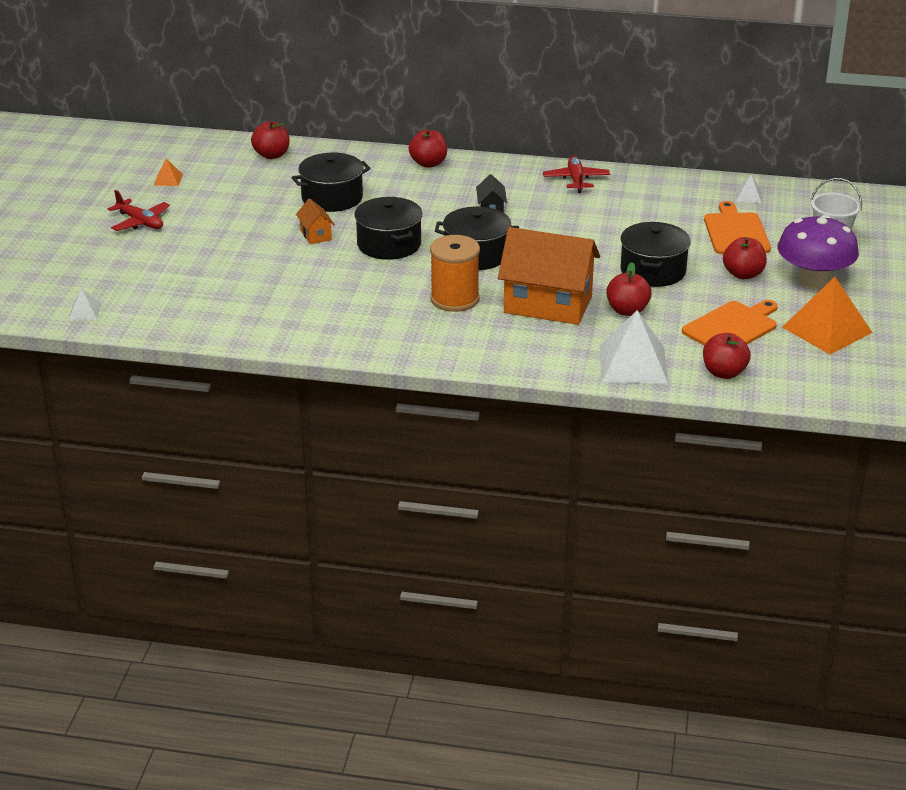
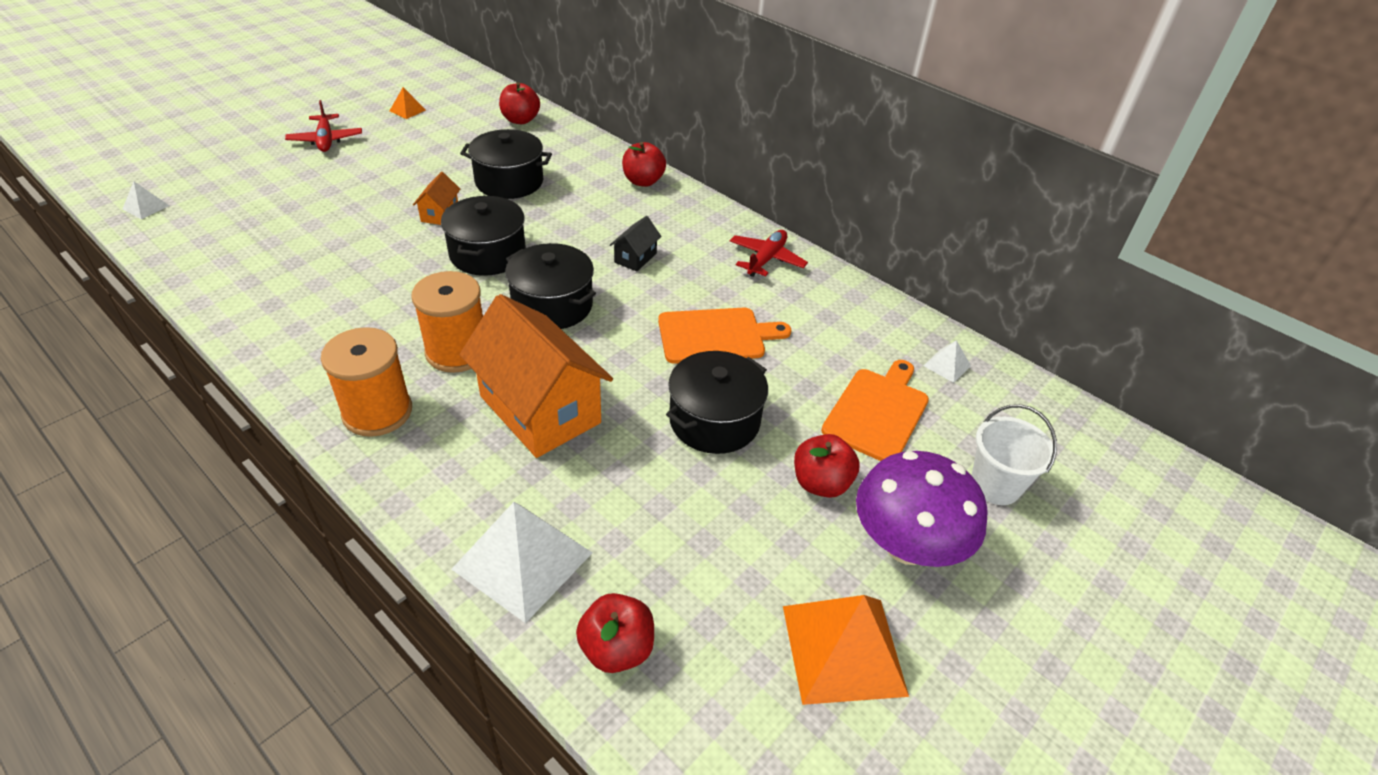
camera: 30 degrees right, 10 degrees up
red apple [606,262,652,316] -> none
orange cutting board [682,300,778,346] -> orange cutting board moved to [658,308,791,364]
none -> orange spool [321,327,412,437]

